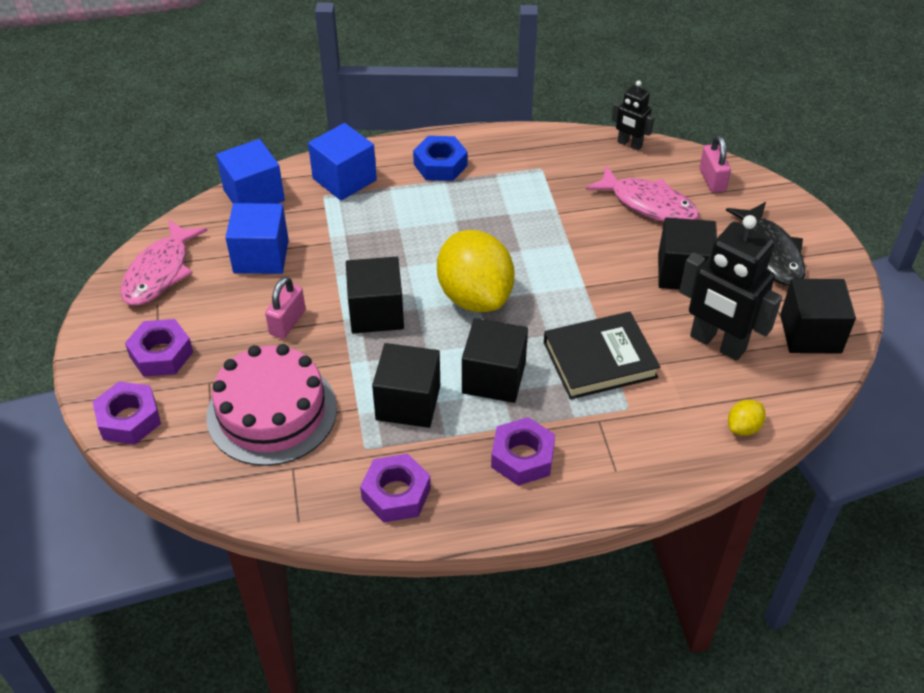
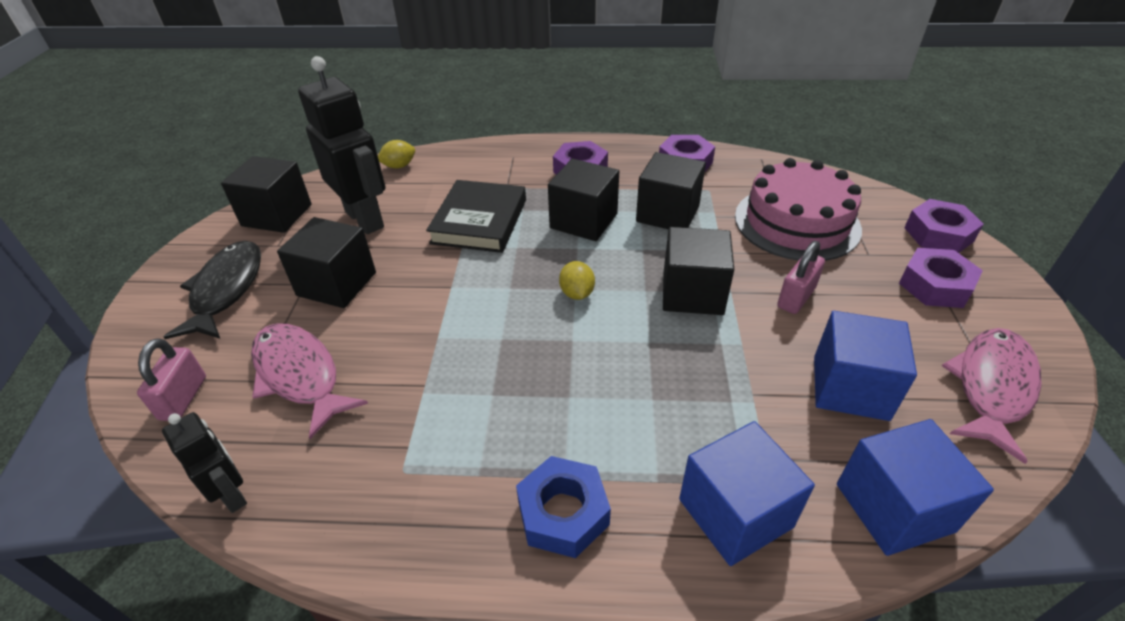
camera: 165 degrees left, 5 degrees down
yellow lemon [437,230,515,312] -> yellow lemon [559,261,595,300], size x0.41
black book [544,312,660,399] -> black book turned 75 degrees counterclockwise [426,180,526,253]

